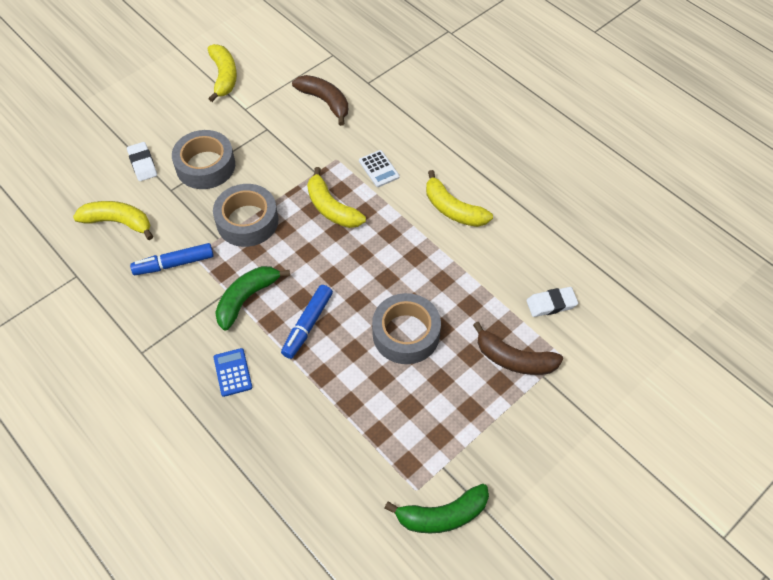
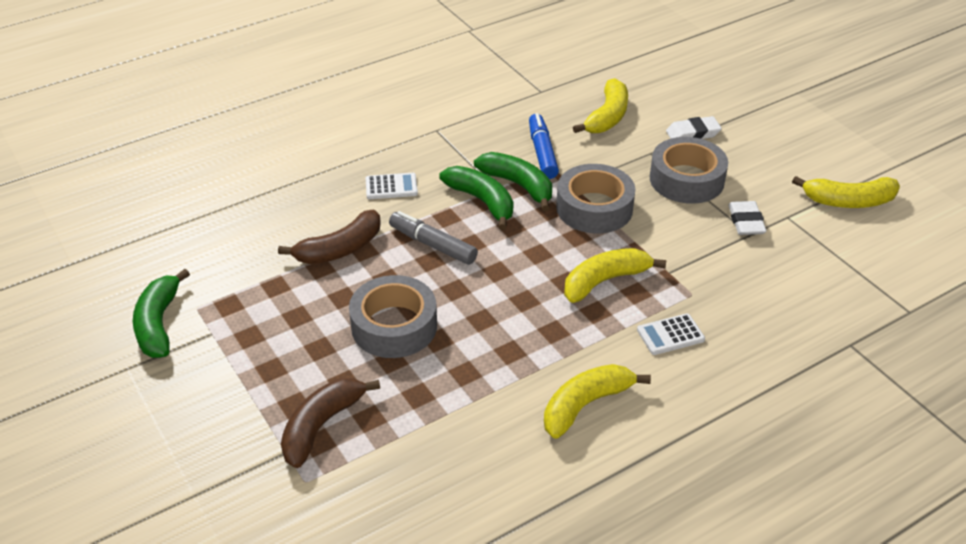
camera: 100 degrees right, 15 degrees down
blue calculator [214,348,252,397] -> white calculator [366,173,418,199]
blue marker [281,285,333,359] -> grey marker [389,211,478,265]
brown banana [292,75,348,126] -> brown banana moved to [278,210,381,264]
white eraser [526,287,578,317] -> white eraser moved to [728,201,767,235]
none -> green banana [474,152,552,211]

